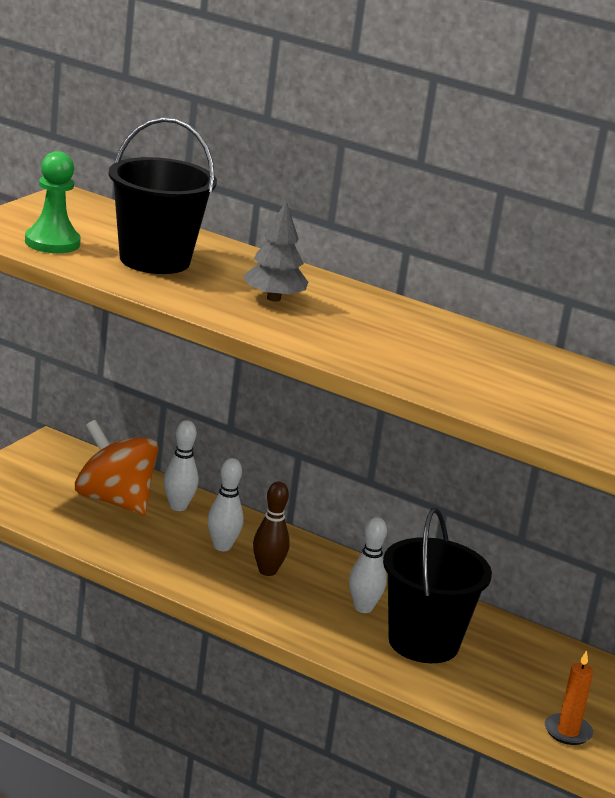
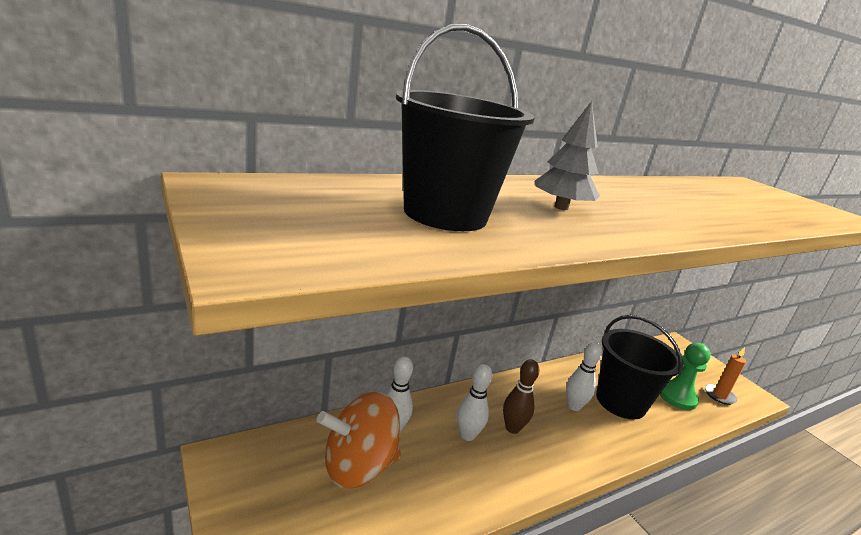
camera: 60 degrees left, 0 degrees up
green pawn [25,151,81,253] -> green pawn moved to [660,343,711,410]

